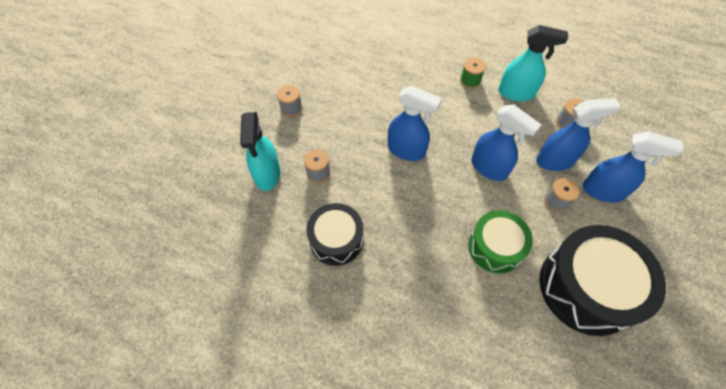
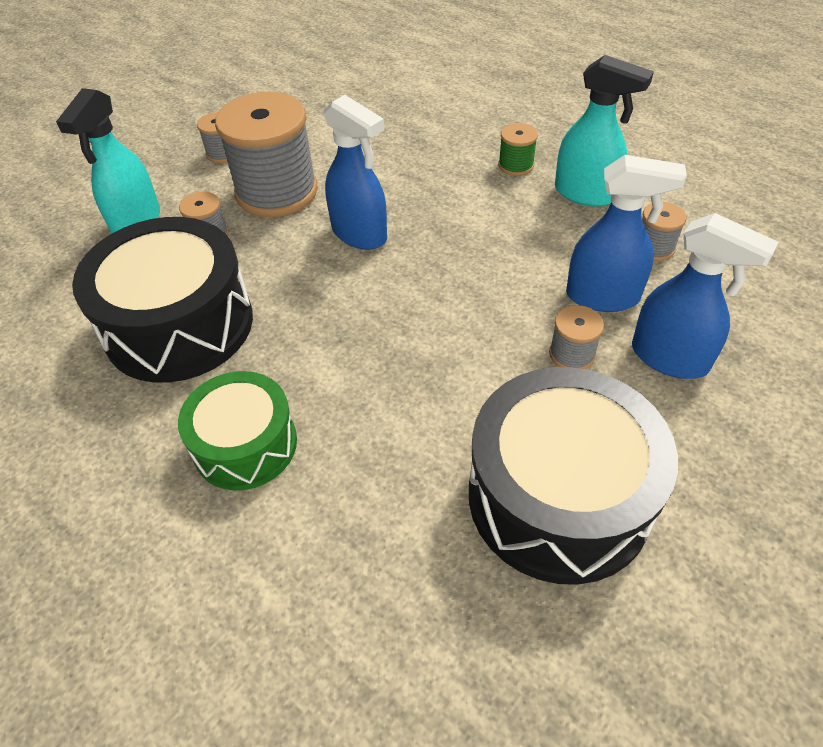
camera: 20 degrees right, 10 degrees down
black drum [306,203,363,266] -> black drum [72,217,253,383], size x1.64
green drum [468,210,533,273] -> green drum moved to [178,371,297,491]
blue spray bottle [471,104,541,181] -> none
none -> grey spool [215,92,318,217]

